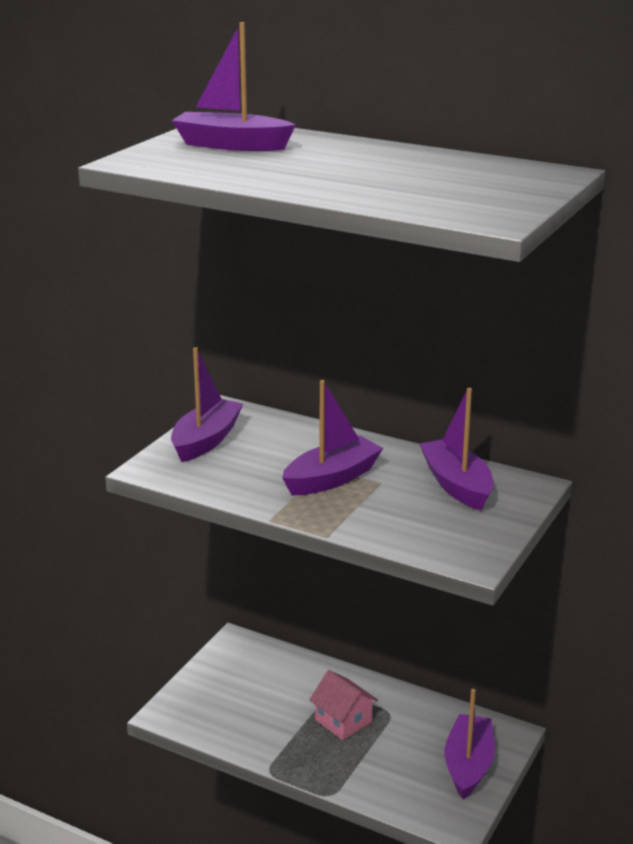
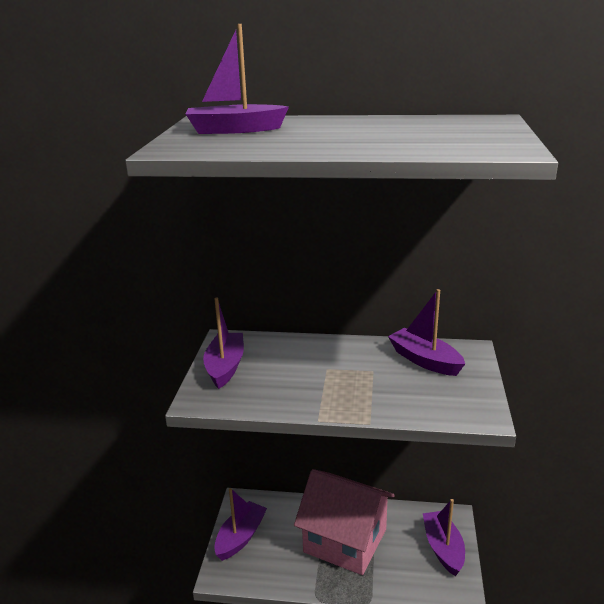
camera: 20 degrees left, 0 degrees up
purple boat [282,380,383,495] -> purple boat moved to [214,488,267,561]
pink house [309,670,378,740] -> pink house [294,469,395,575], size x2.17

